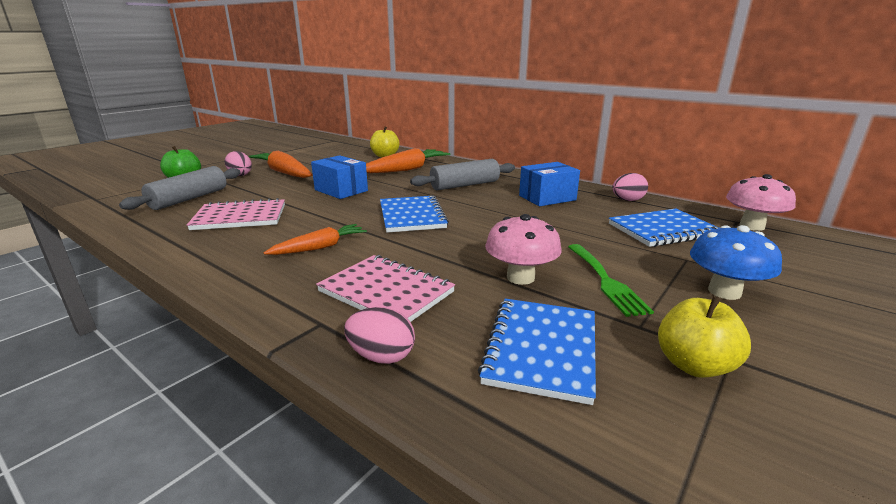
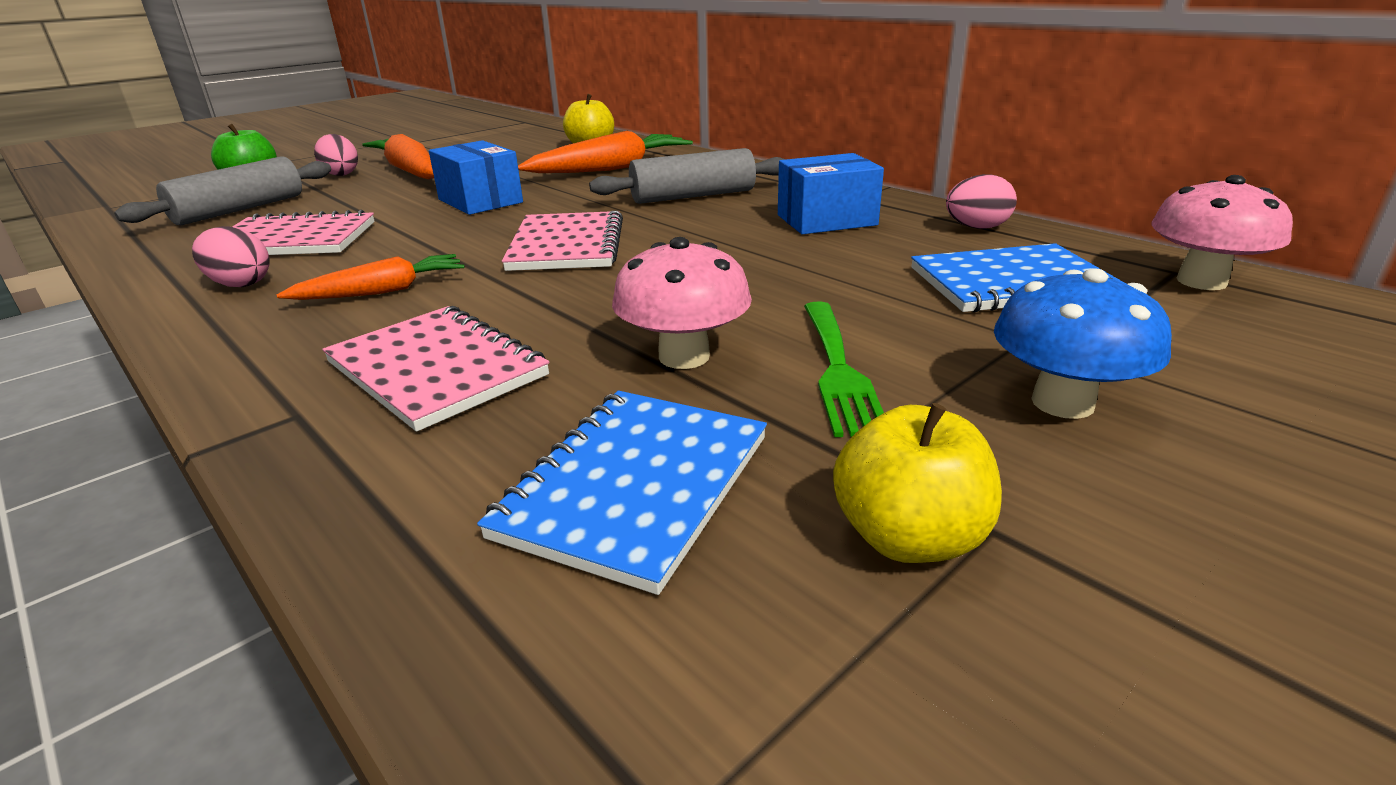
camera: 10 degrees right, 5 degrees up
pink egg [344,307,415,364] -> pink egg moved to [192,226,270,287]
blue notebook [380,195,449,233] -> pink notebook [502,211,623,271]

